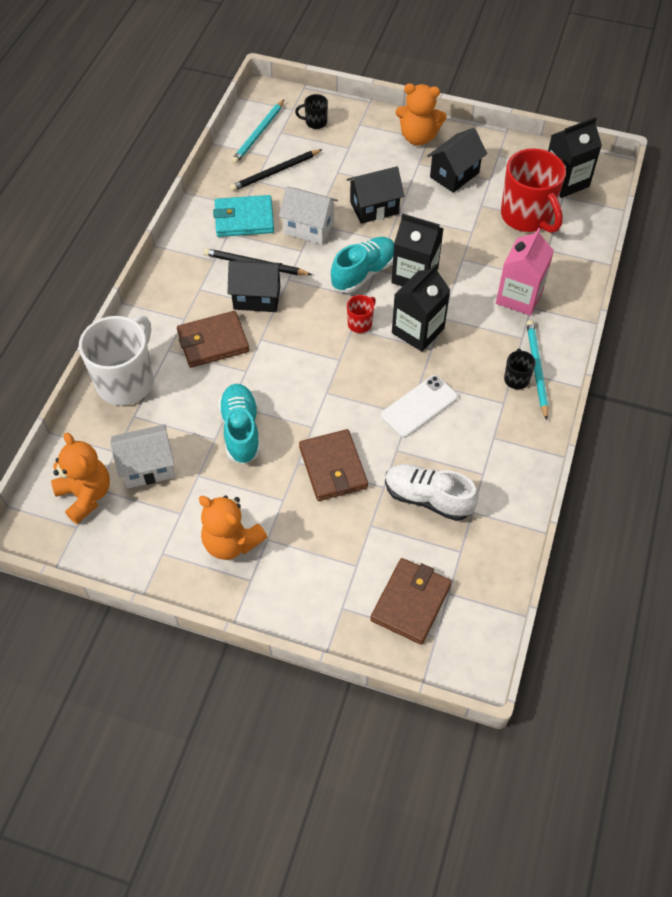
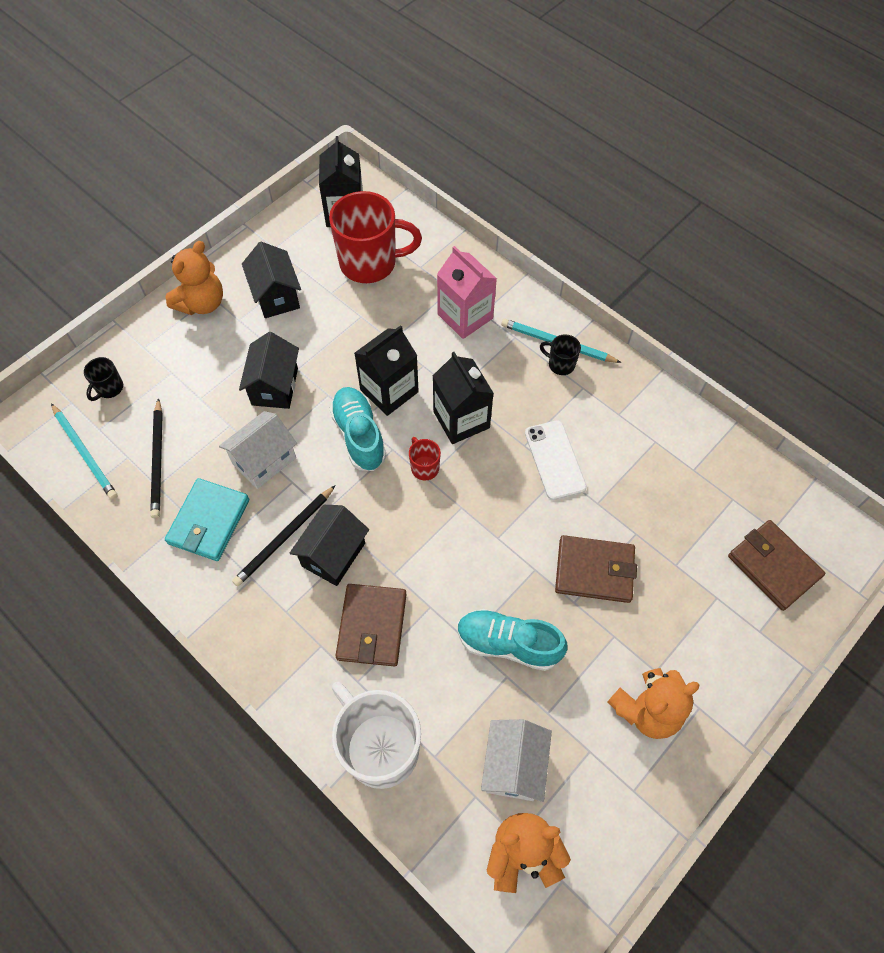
camera: 65 degrees left, 5 degrees up
white shoe [385,464,478,521] -> none

